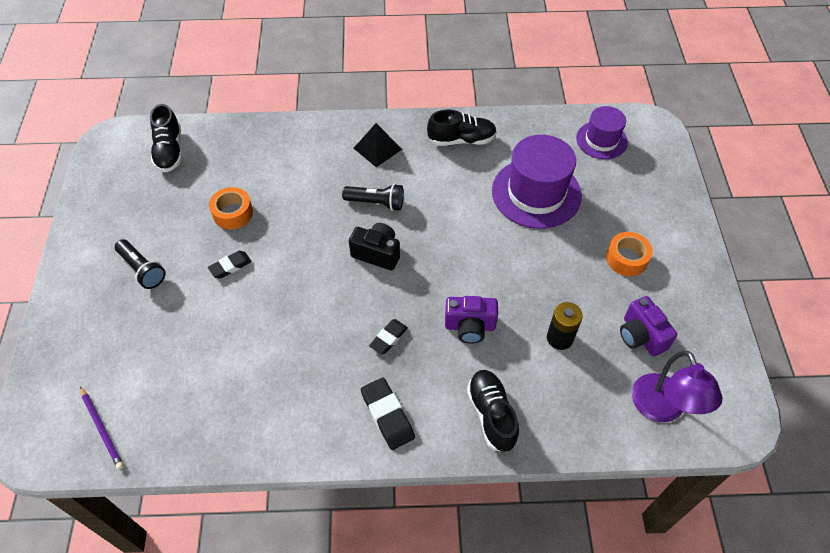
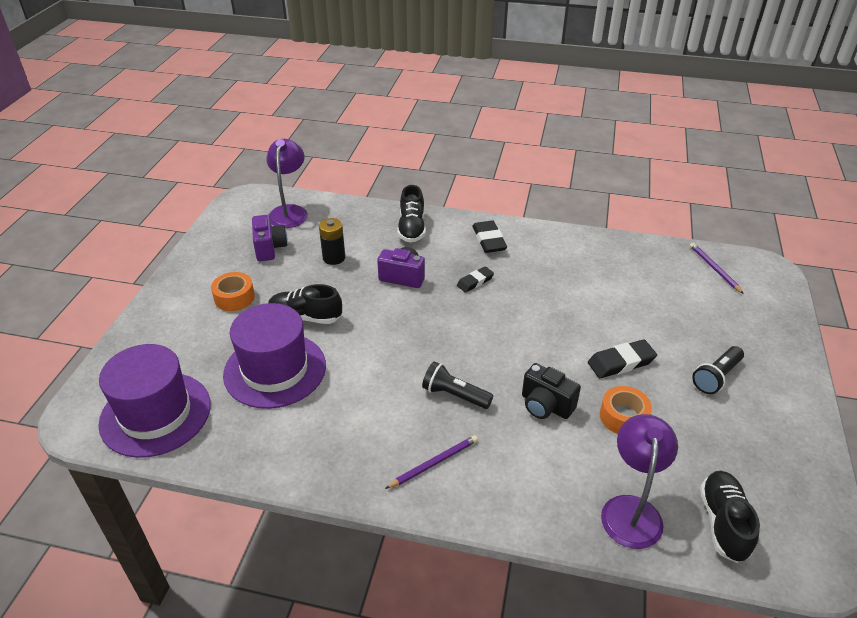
camera: 165 degrees left, 15 degrees down
black flashlight [115,239,166,289] -> black flashlight turned 105 degrees counterclockwise [692,346,744,394]
black eraser [208,251,252,279] -> black eraser [588,339,657,378], size x1.52
black camera [349,223,400,270] -> black camera moved to [522,363,581,419]
black pyramid [354,123,402,167] -> purple pencil [385,435,478,489]
black shoe [427,110,497,146] -> black shoe moved to [268,284,342,324]
purple hat [576,106,628,159] -> purple hat [98,344,211,458], size x1.66
none -> purple lamp [601,414,678,549]

